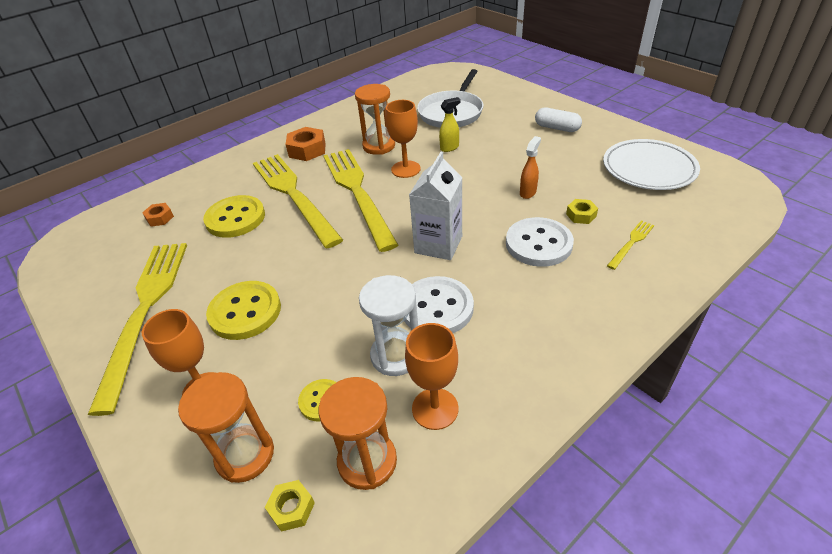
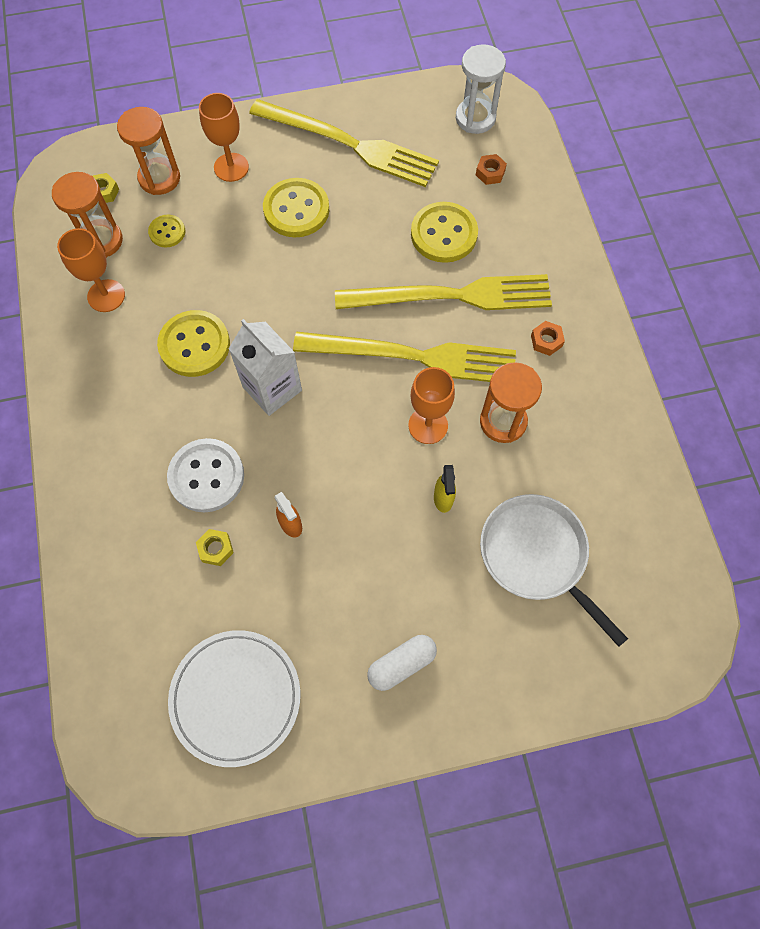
camera: 115 degrees right, 25 degrees up
orange nut [285,127,326,161] -> orange nut [531,321,565,356], size x0.58
white hourglass [359,275,418,376] -> white hourglass moved to [456,44,506,134]
white button [404,276,474,333] -> yellow button [157,310,230,377]
yellow fork [607,220,654,270] -> none

